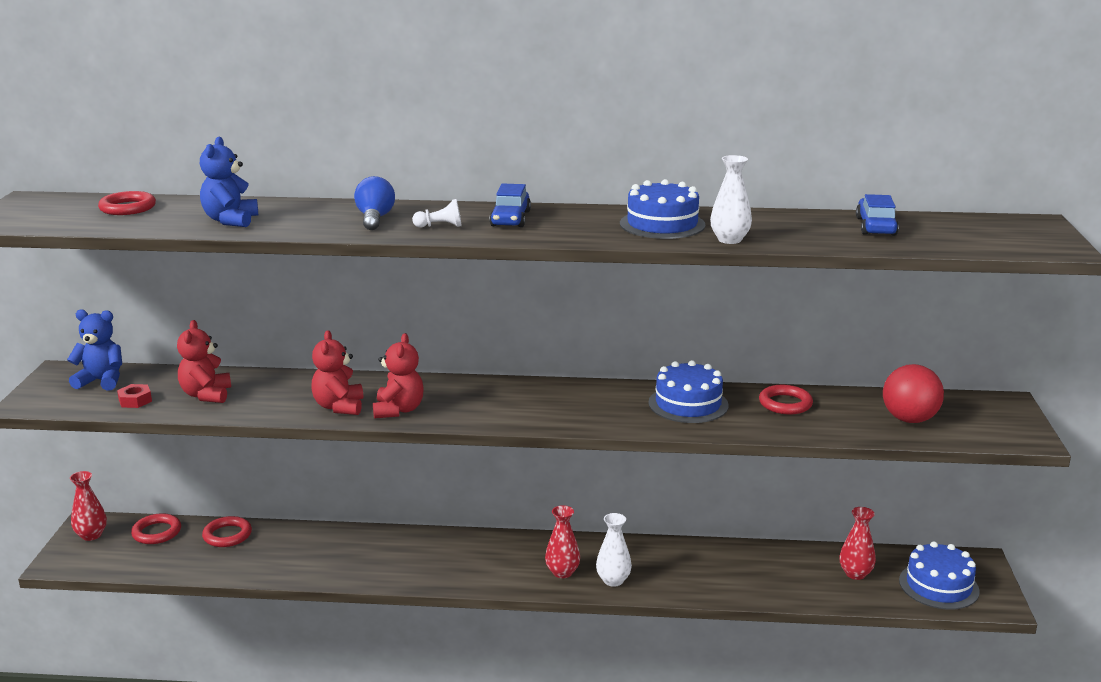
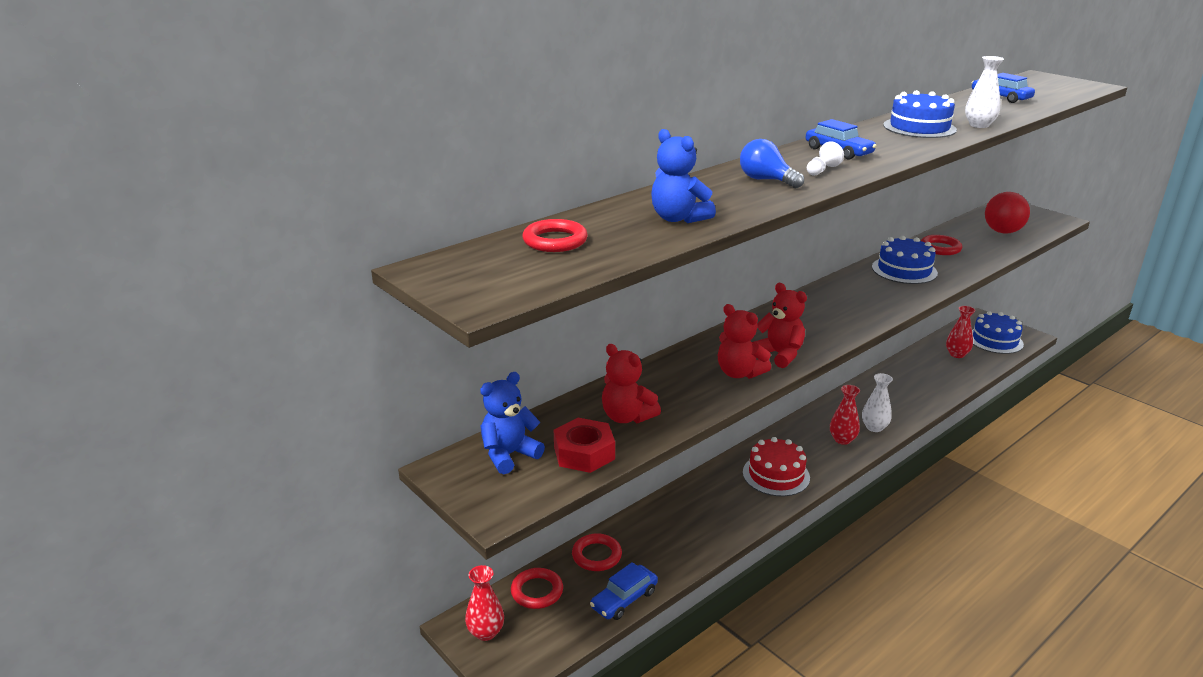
camera: 45 degrees left, 5 degrees up
red nut [117,384,152,408] -> red nut [554,418,615,473], size x1.68
none -> blue car [590,562,658,620]
none -> red cake [743,437,810,496]

